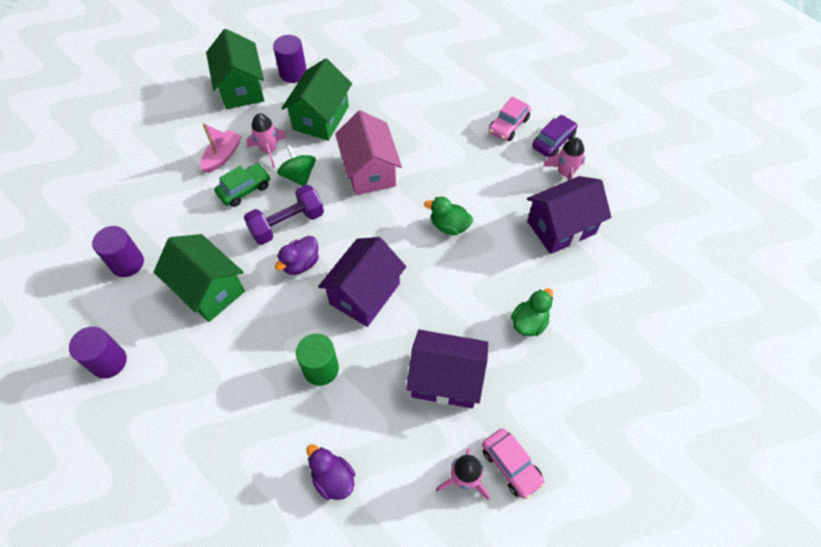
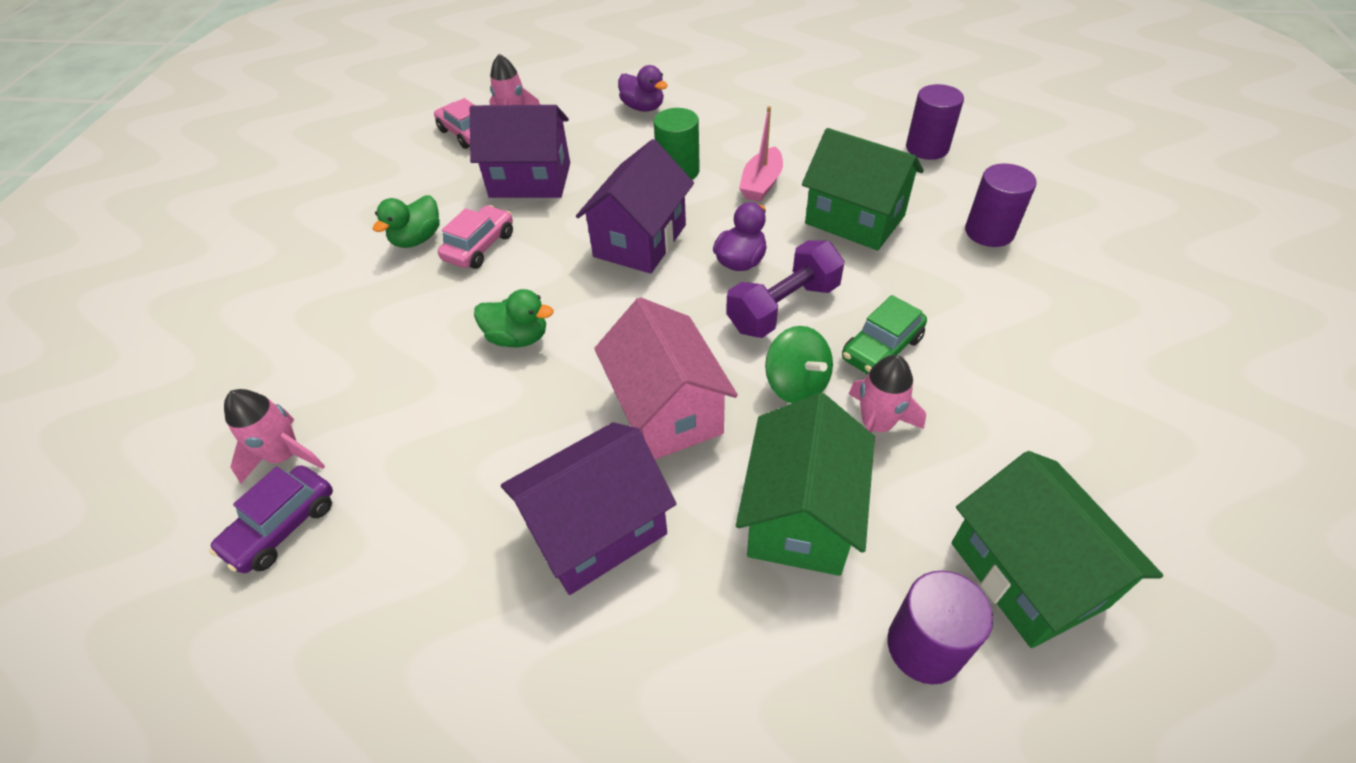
camera: 175 degrees right, 10 degrees down
pink boat [200,123,241,173] -> pink boat moved to [739,106,783,202]
pink car [489,97,531,141] -> pink car moved to [438,205,513,269]
purple house [527,176,611,254] -> purple house moved to [501,422,676,595]

